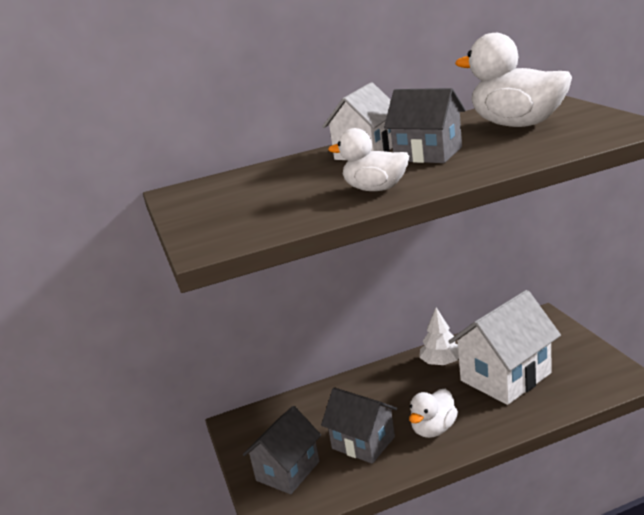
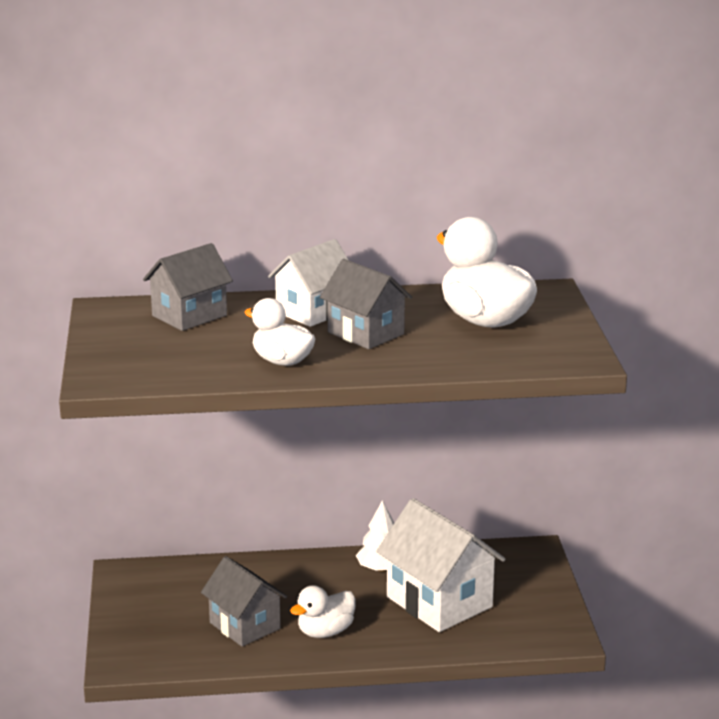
camera: 10 degrees right, 0 degrees up
grey house [243,406,321,494] -> grey house moved to [143,243,233,331]
white house [448,290,561,405] -> white house turned 75 degrees clockwise [376,498,505,632]

